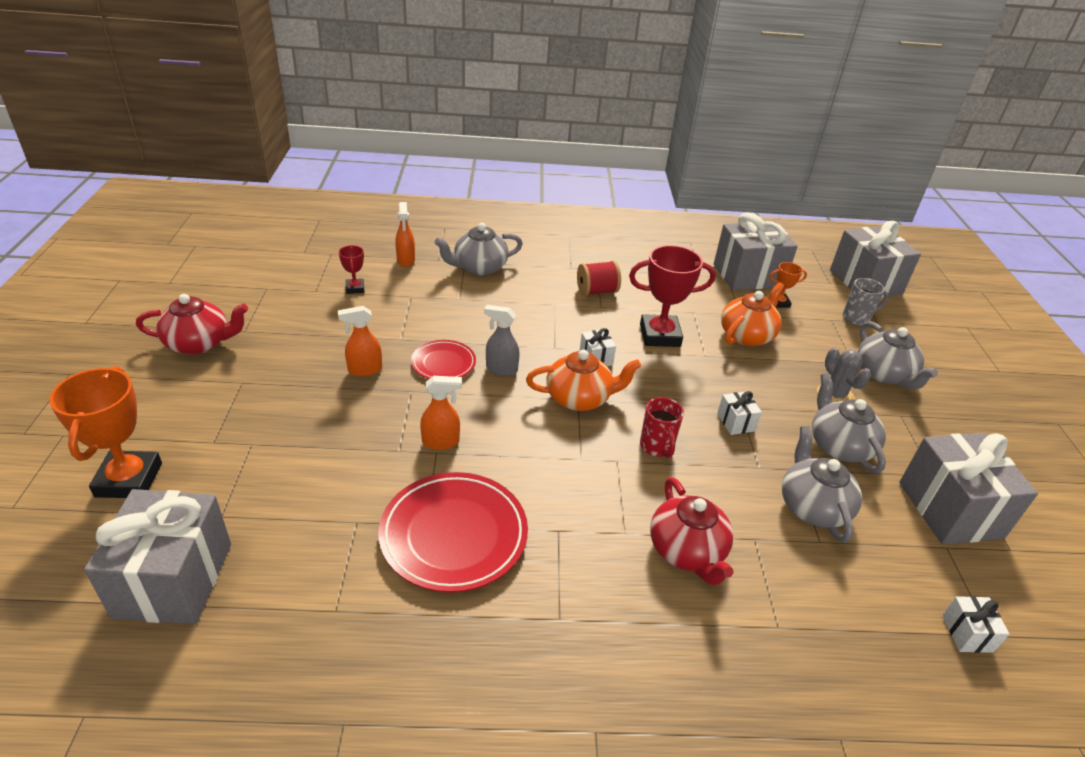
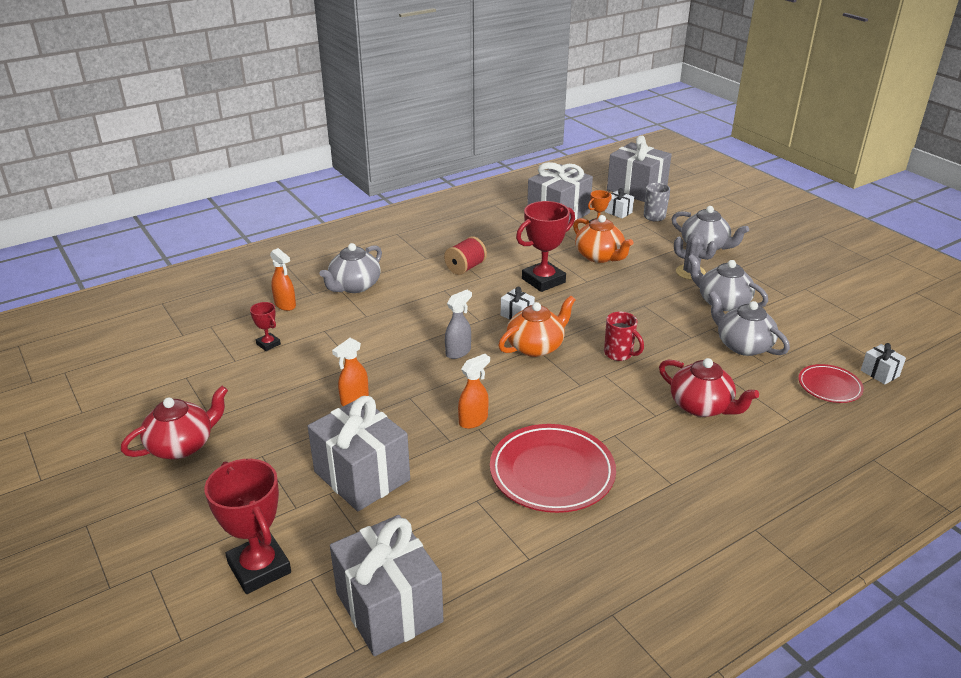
camera: 30 degrees left, 5 degrees down
orange trophy [49,366,162,498] -> red trophy [204,459,291,594]
red plate [411,340,476,379] -> red plate moved to [798,364,864,403]
grey spray bottle [484,305,520,376] -> grey spray bottle turned 150 degrees clockwise [445,290,472,359]
white gift [717,391,762,435] -> white gift moved to [605,188,634,218]
orange teapot [721,282,784,346] -> orange teapot turned 135 degrees clockwise [573,215,633,263]
grey gift [899,433,1038,545] -> grey gift moved to [308,396,410,511]

